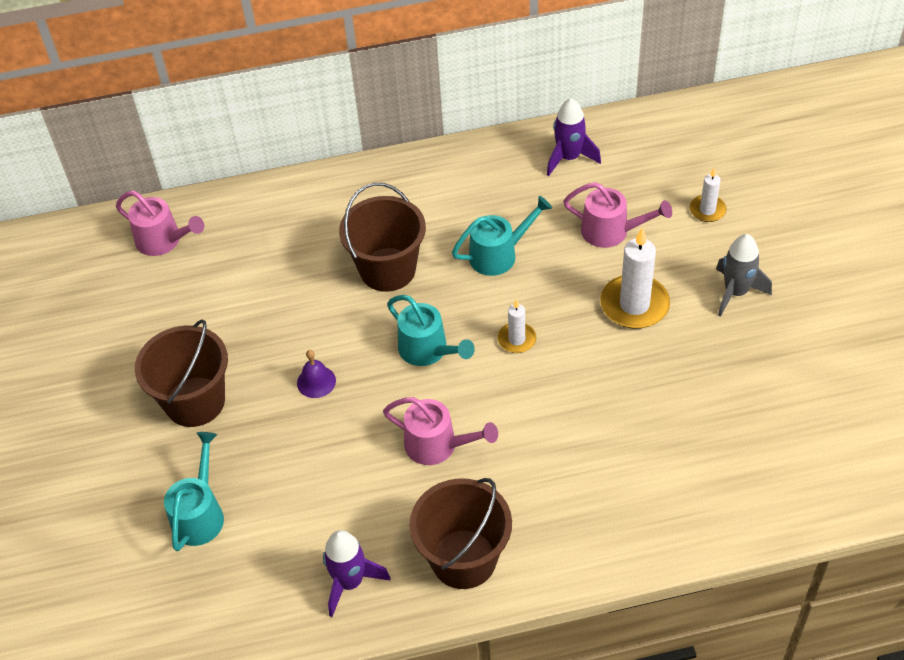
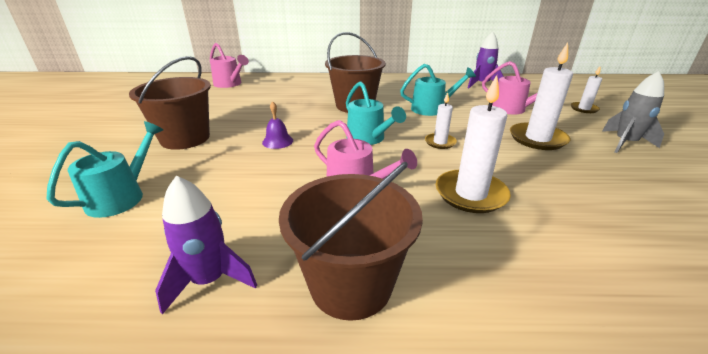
camera: 10 degrees right, 20 degrees down
none -> white candle [436,75,511,213]

